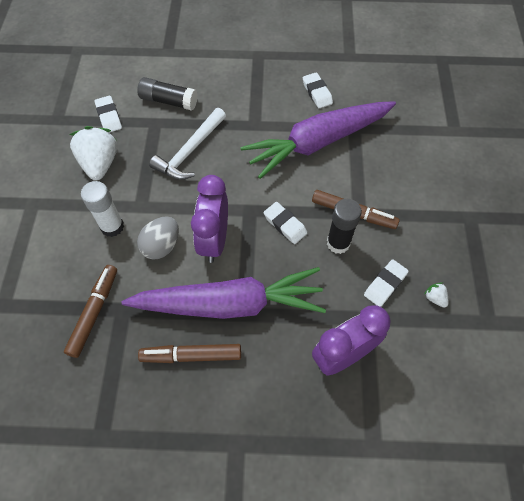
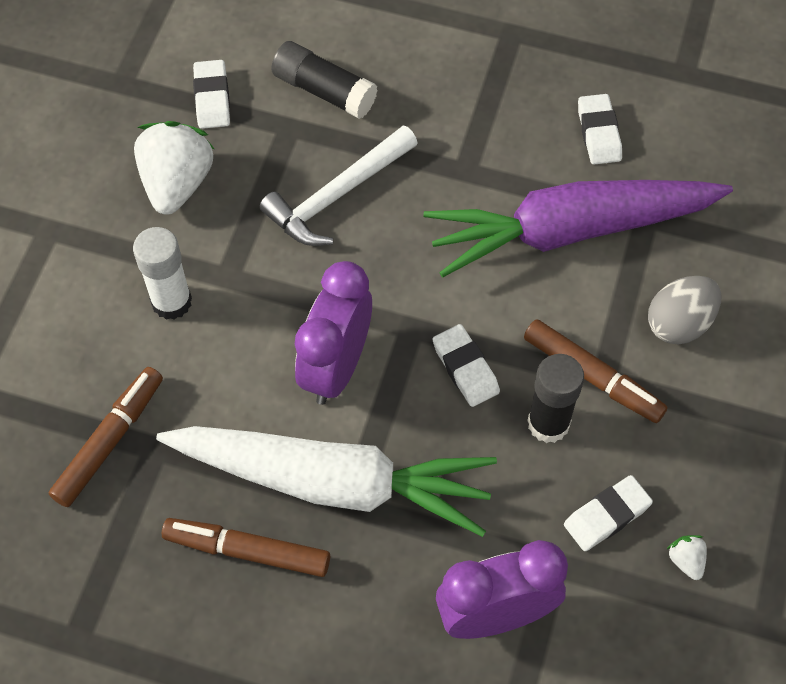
camera: 15 degrees right, 0 degrees up
purple carrot [122,267,326,319] -> white carrot [156,426,497,537]
grey egg [137,216,179,260] -> grey egg moved to [648,276,722,345]

